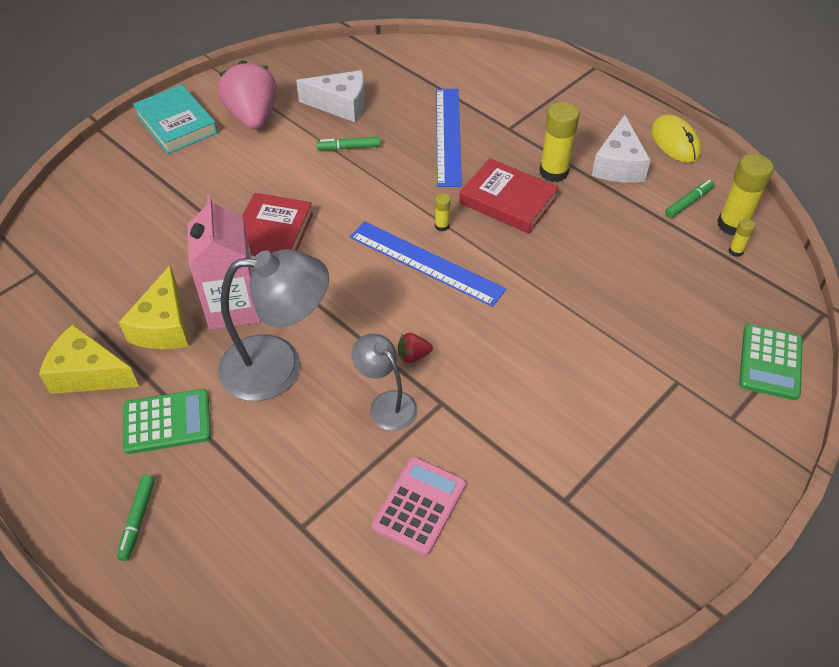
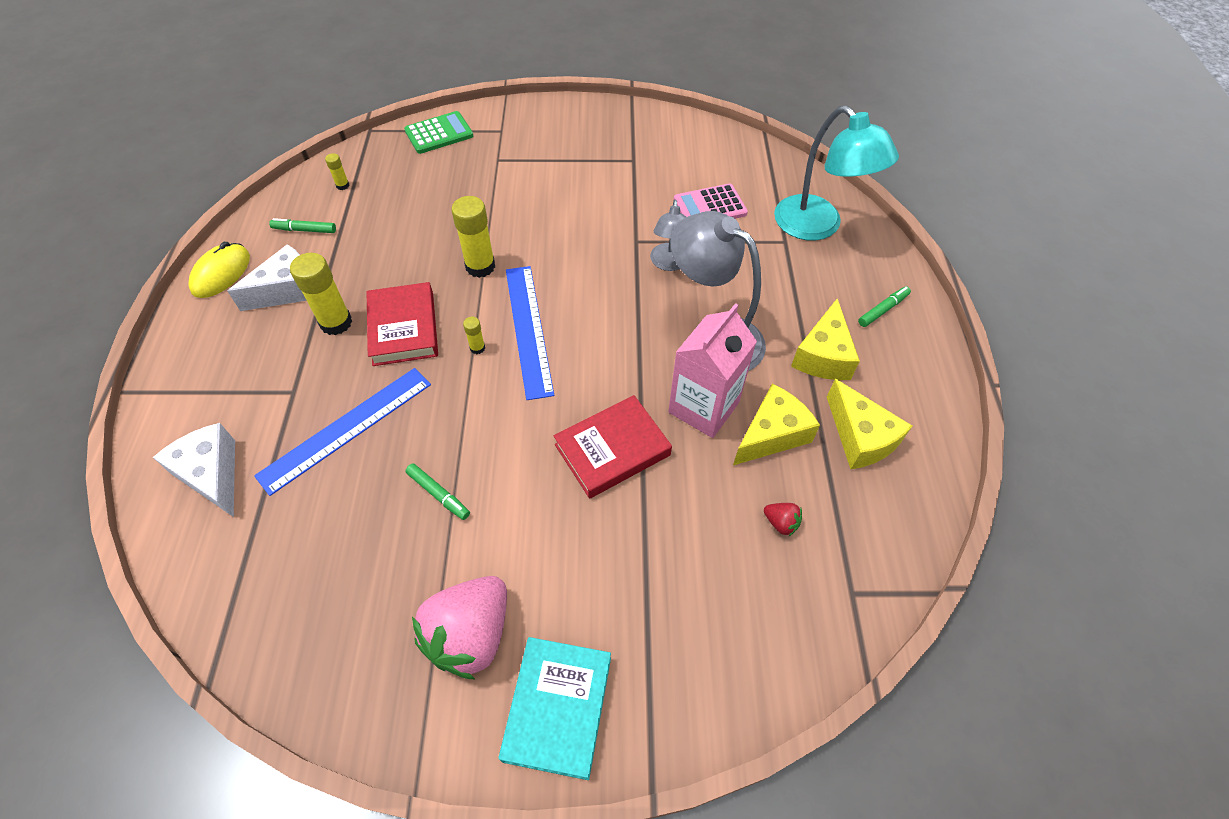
camera: 135 degrees left, 5 degrees up
green calculator [123,389,211,454] -> yellow cheese [791,299,860,380]
white cheese [296,70,365,122] -> white cheese moved to [153,423,235,517]
red strawberry [398,333,433,363] -> red strawberry moved to [764,503,802,537]
yellow glue stick [718,154,774,235] -> yellow glue stick moved to [452,196,495,278]
none -> turquoise lamp [774,106,899,241]

